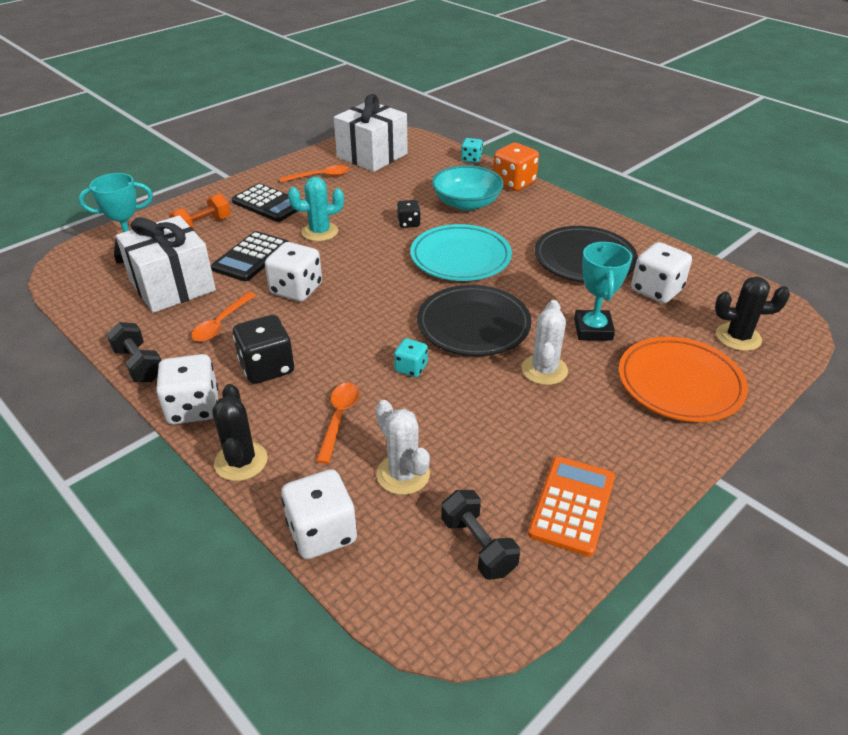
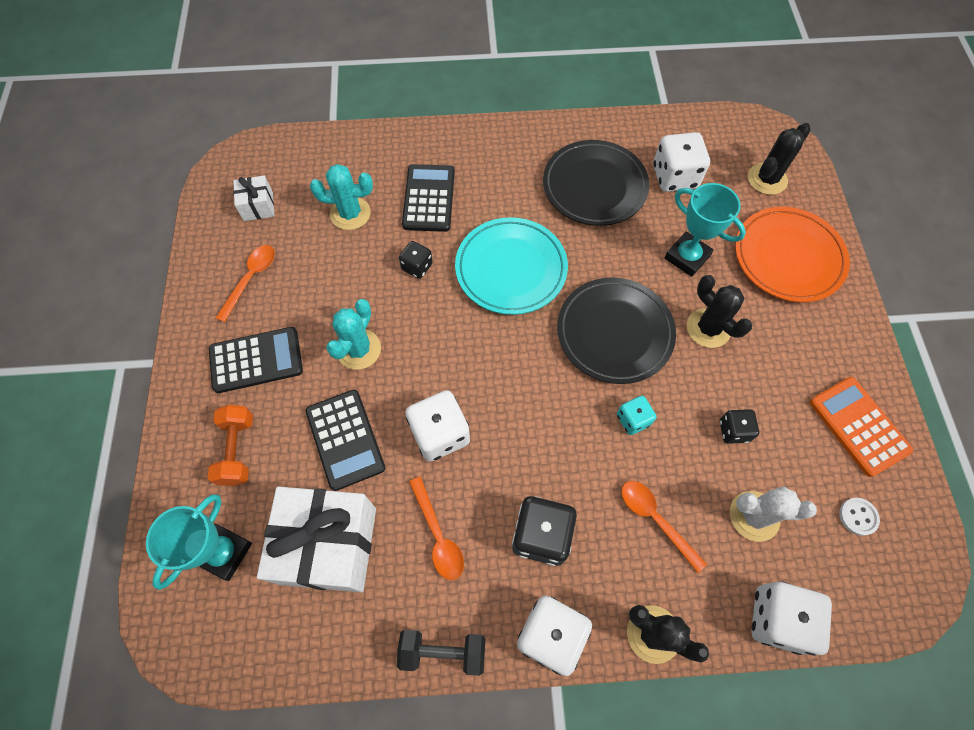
camera: 50 degrees left, 25 degrees up
white gift [334,94,408,172] -> white gift [233,175,275,221], size x0.47
turquoise bowl [432,165,504,211] -> black calculator [402,164,455,232]
black dumbbell [441,490,520,580] -> white button [839,498,880,536]
turquoise dice [461,138,483,163] -> none
orange dice [493,143,539,191] -> none
white cactus [522,300,568,385] -> black cactus [687,275,752,348]
none -> turquoise cactus [310,164,373,230]
none -> black dice [720,409,759,444]

